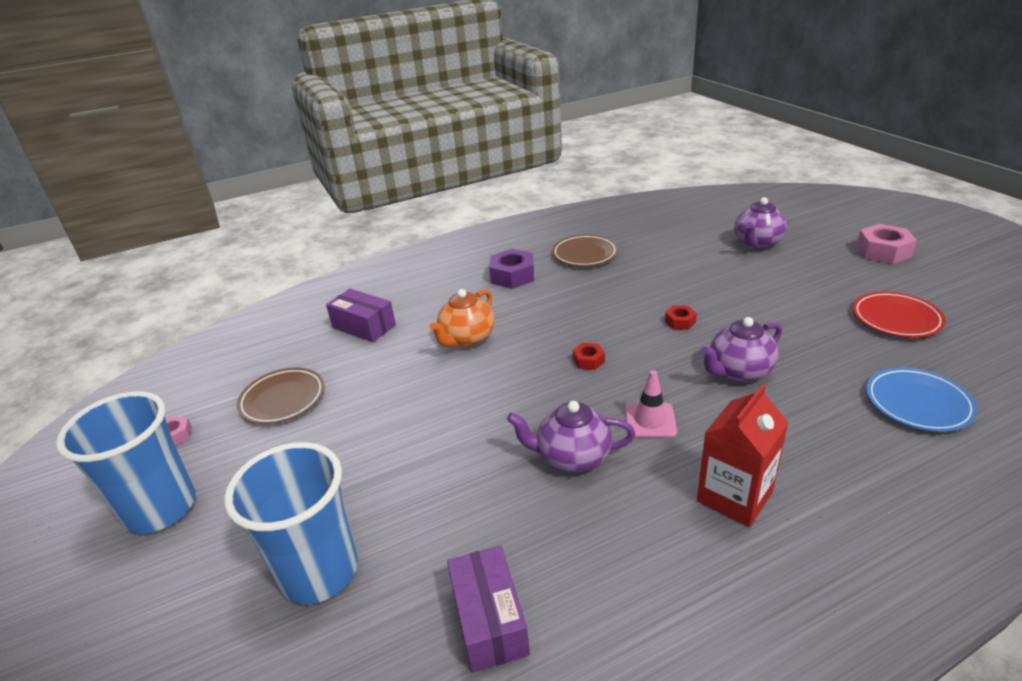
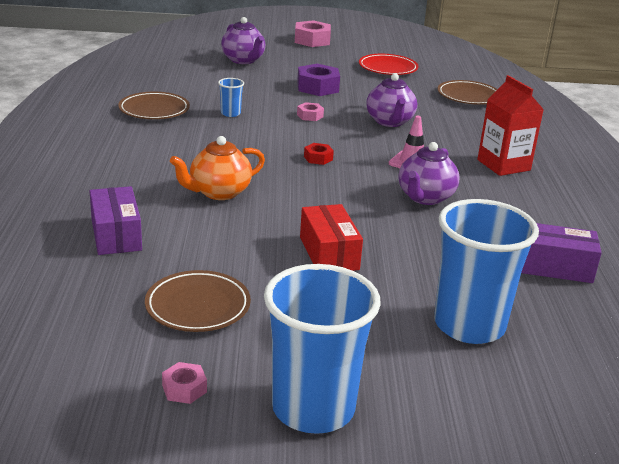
camera: 70 degrees left, 5 degrees down
purple box [326,289,396,342] -> purple box turned 75 degrees counterclockwise [90,186,142,255]
orange teapot [429,289,494,347] -> orange teapot turned 90 degrees clockwise [170,136,265,200]
purple nut [489,249,534,289] -> purple nut moved to [297,64,340,96]
red nut [665,306,697,330] -> pink nut [297,102,324,121]
blue plate [866,367,977,432] -> brown plate [438,80,498,105]
none -> blue cup [218,78,244,117]
none -> red box [300,204,363,271]

